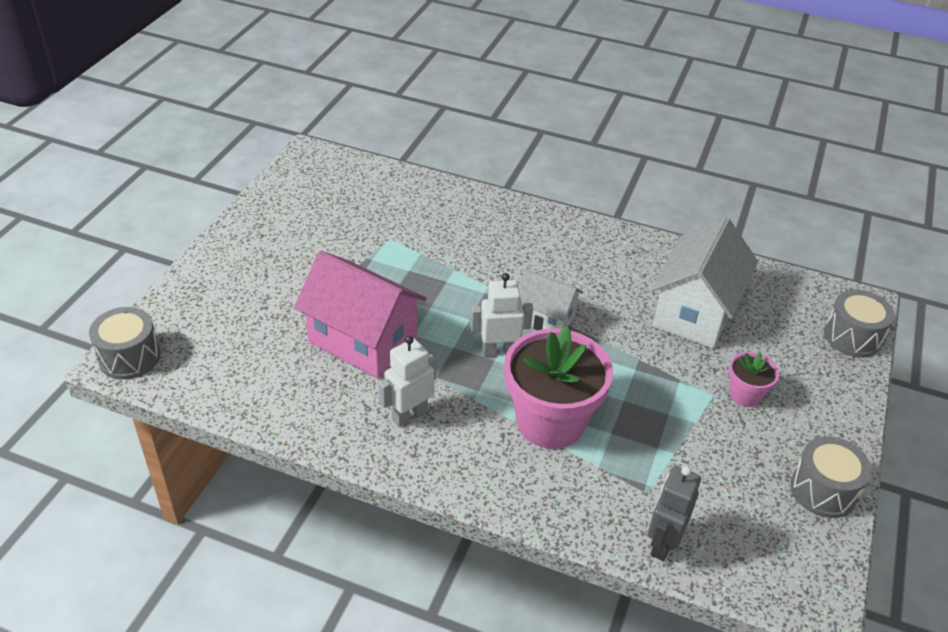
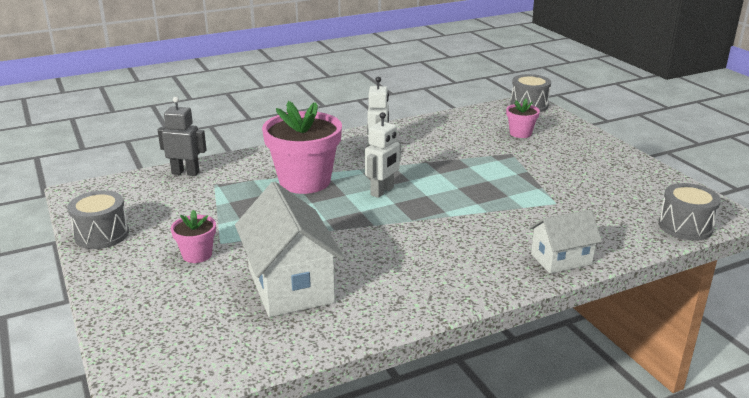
camera: 135 degrees right, 15 degrees down
pink house [294,251,427,378] -> none
white house [518,269,583,330] -> white house moved to [529,209,602,274]
grey robot [648,466,701,561] -> grey robot turned 60 degrees counterclockwise [158,97,207,176]
grey drum [824,290,895,357] -> grey drum moved to [659,183,721,240]
none -> pink flower pot [506,98,540,138]

